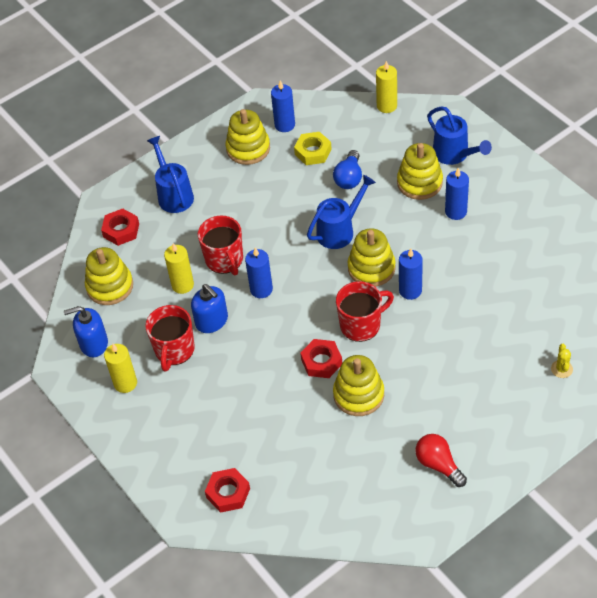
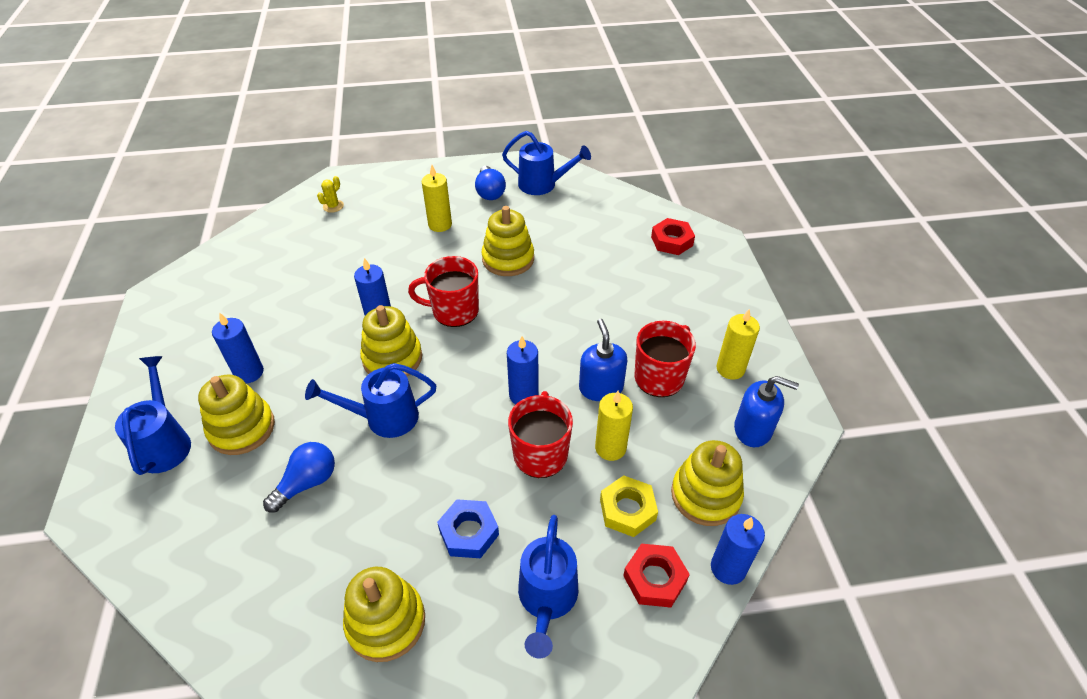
camera: 155 degrees left, 5 degrees down
blue candle [271,81,295,132] -> blue candle moved to [711,514,765,585]
yellow nut [294,132,332,165] -> yellow nut moved to [600,475,658,537]
red nut [300,339,342,378] -> none
yellow candle [376,61,397,113] -> yellow candle moved to [422,165,452,232]
red light bulb [415,434,467,487] -> blue light bulb [475,166,506,200]
none -> blue nut [437,499,499,558]
none -> blue watering can [502,131,591,195]

